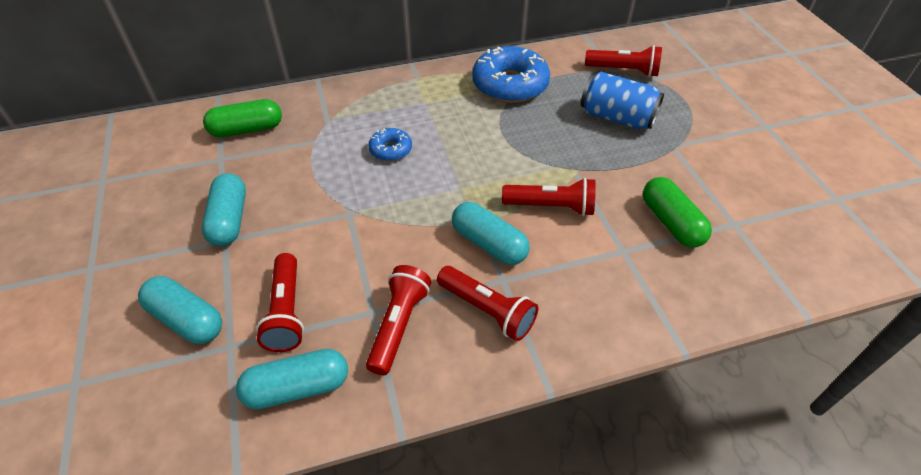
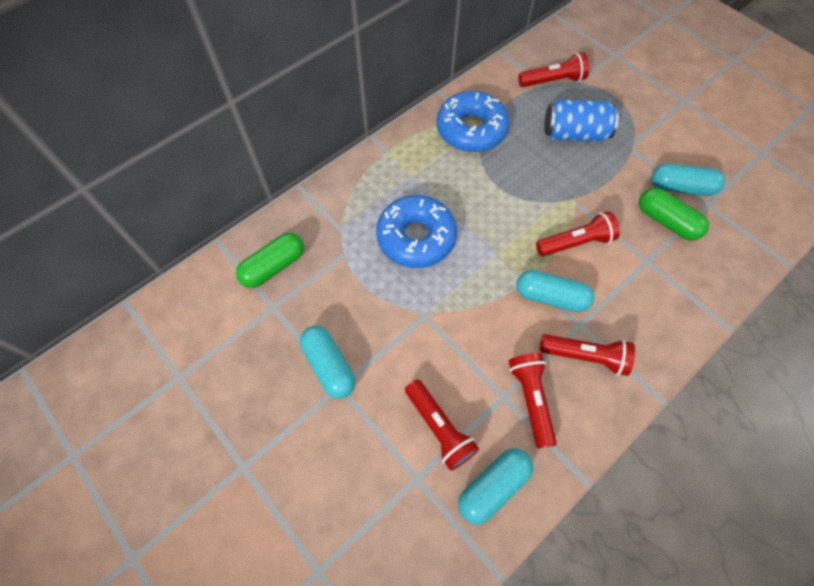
camera: 25 degrees left, 15 degrees up
turquoise capsule [138,276,222,344] -> turquoise capsule moved to [652,163,725,196]
blue donut [368,128,412,161] -> blue donut [376,195,457,268], size x1.98

